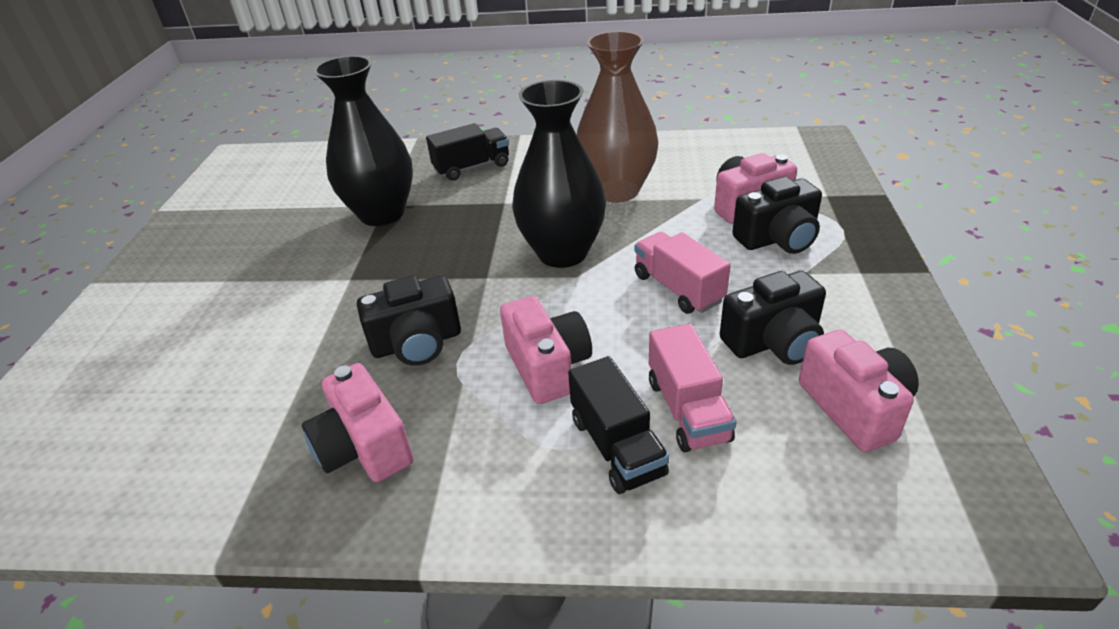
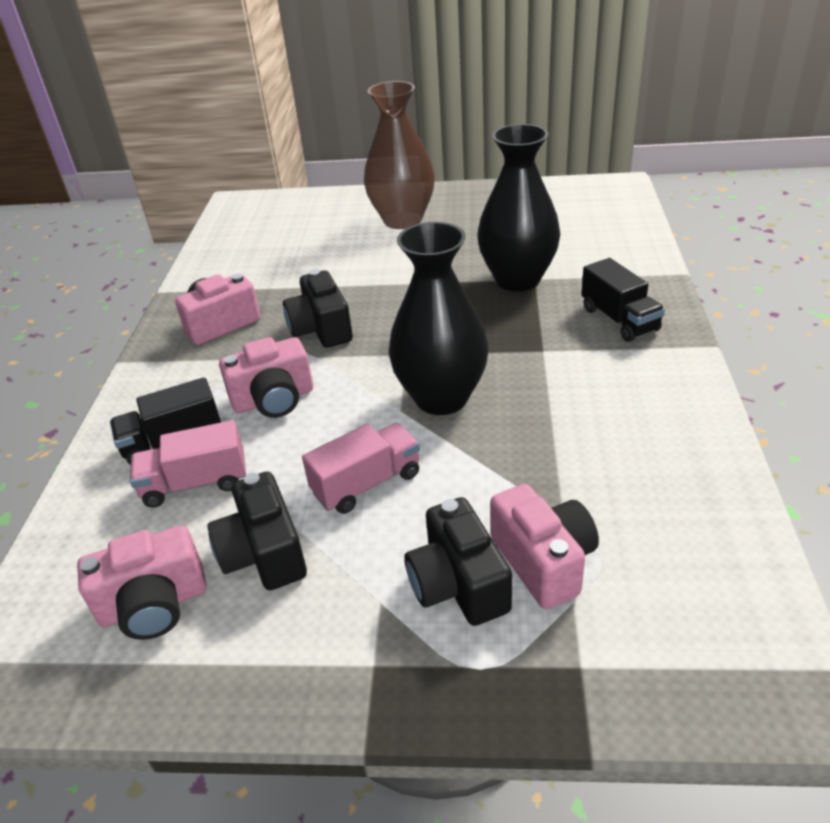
camera: 90 degrees right, 0 degrees up
brown vase [577,31,658,202] -> brown vase moved to [364,81,435,229]

